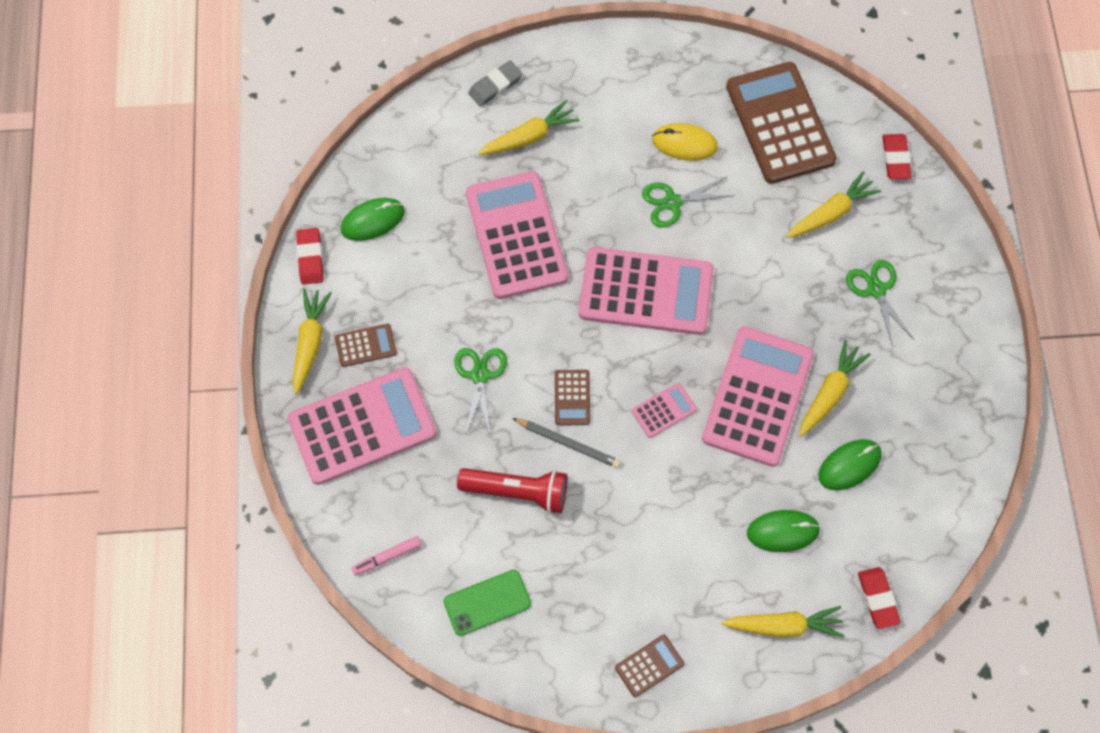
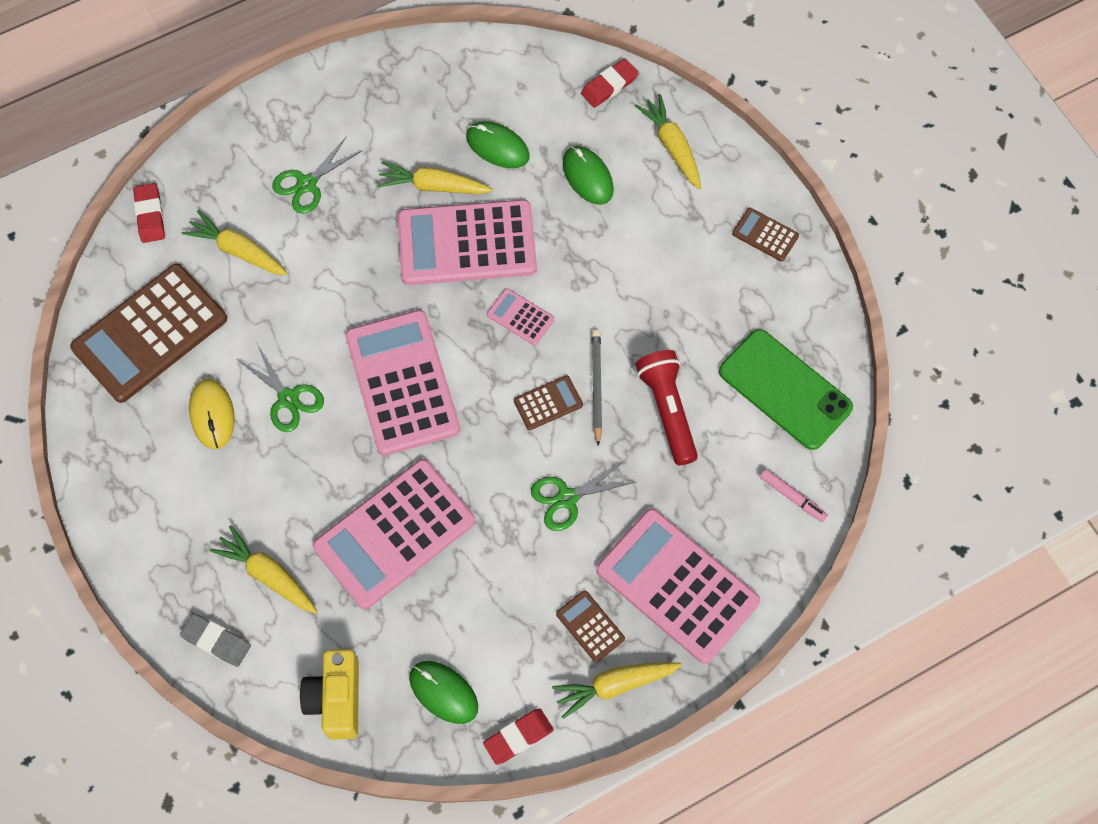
camera: 115 degrees left, 0 degrees up
green phone [444,570,531,636] -> green phone [719,329,853,450], size x1.56
red eraser [882,134,912,179] -> red eraser turned 75 degrees counterclockwise [133,183,165,243]
none -> yellow camera [300,649,359,740]

